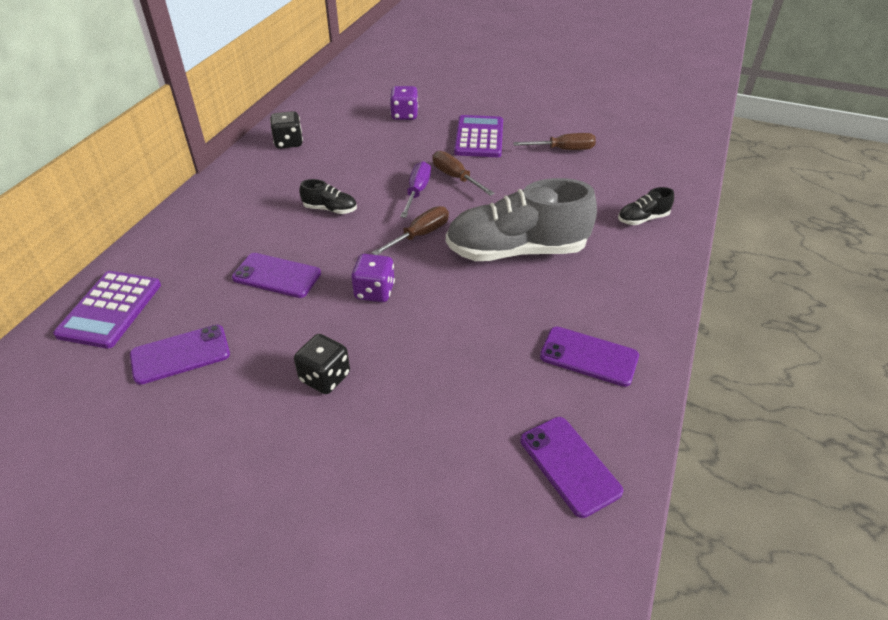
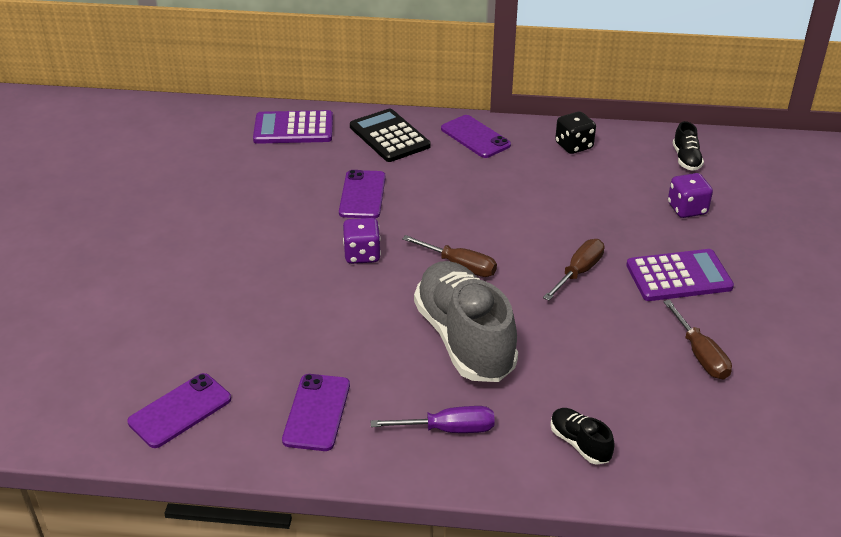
camera: 75 degrees right, 5 degrees down
purple phone [130,325,230,385] -> purple phone moved to [441,115,511,158]
black dice [294,334,350,394] -> none
black shoe [299,179,357,214] -> black shoe moved to [673,121,704,171]
purple screwdriver [400,161,431,218] -> purple screwdriver moved to [371,406,495,433]
none -> black calculator [350,108,431,162]

